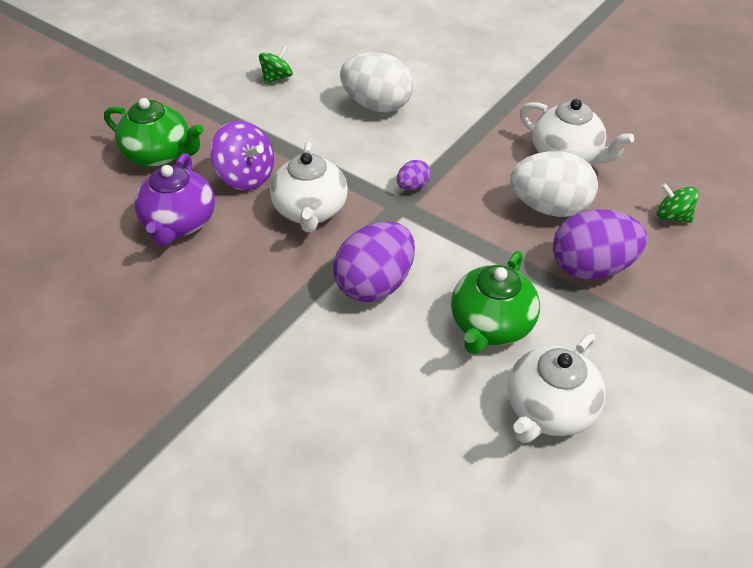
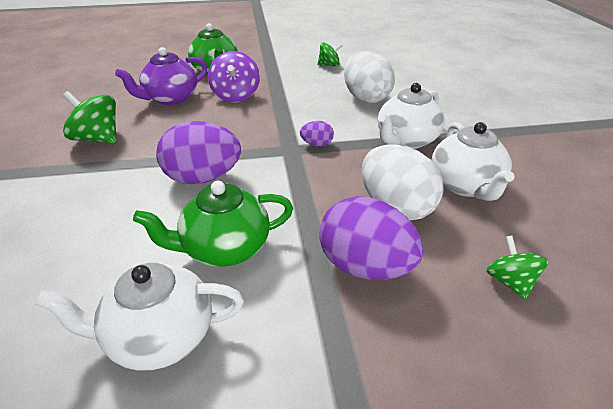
camera: 45 degrees right, 10 degrees down
white teapot [270,142,348,232] -> white teapot moved to [378,83,445,149]
none -> green spinning top [63,91,117,143]

